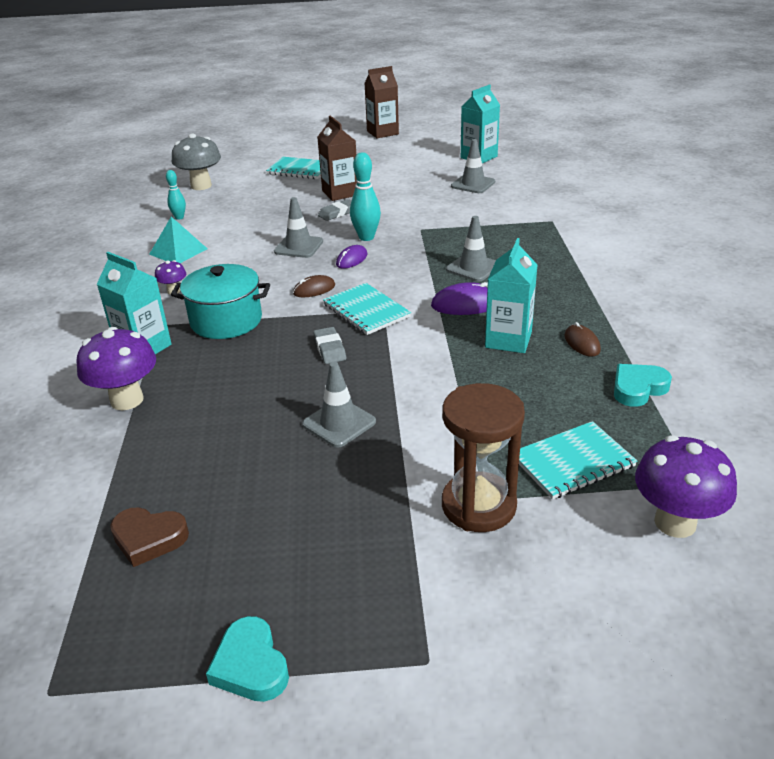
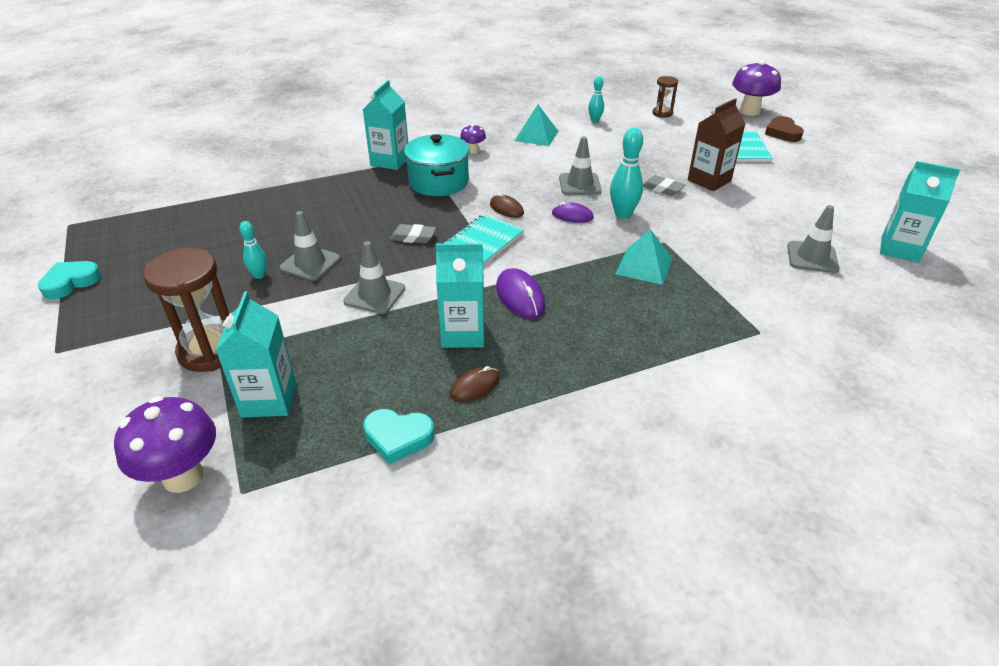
camera: 70 degrees right, 5 degrees up
purple mushroom [77,327,156,410] -> purple mushroom moved to [732,60,781,116]
brown heart [110,507,189,567] -> brown heart moved to [765,116,804,142]
grey mushroom [172,133,221,190] -> brown hourglass [652,76,678,118]
grey eraser [313,327,346,364] -> grey eraser turned 45 degrees clockwise [390,224,436,243]
brown carton [364,66,399,138] -> none
grey traffic cone [446,216,496,282] -> grey traffic cone moved to [343,241,405,314]
turquoise notebook [519,421,637,500] -> turquoise carton [216,291,296,417]
turquoise heart [614,364,672,407] -> turquoise heart turned 150 degrees clockwise [363,409,434,465]
none -> turquoise bowling pin [239,221,267,279]
none -> turquoise pyramid [616,229,672,285]

